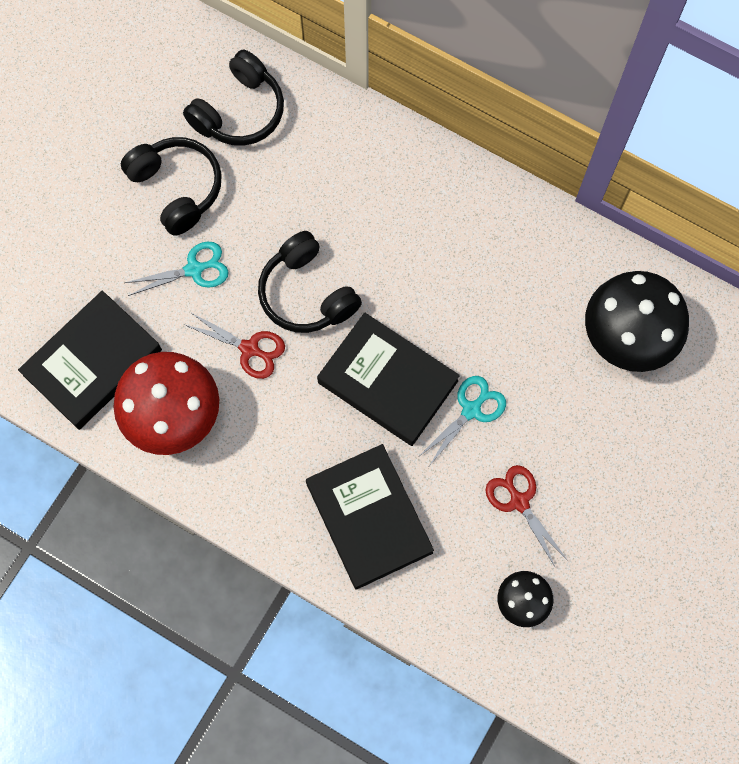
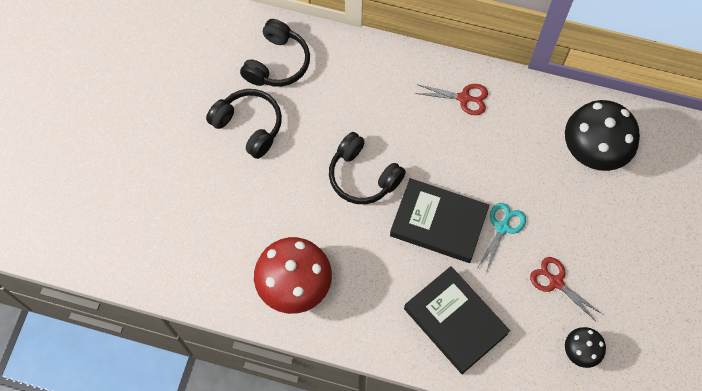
camera: 15 degrees left, 5 degrees down
black book [18,291,162,430] -> none
turquoise scissors [125,241,229,296] -> none
red scissors [183,312,285,379] -> red scissors moved to [414,84,488,115]

